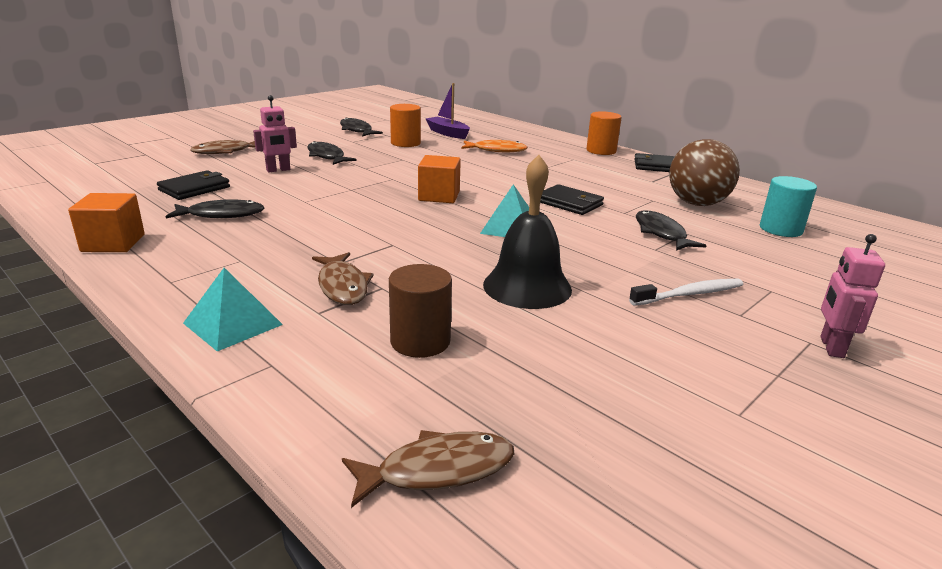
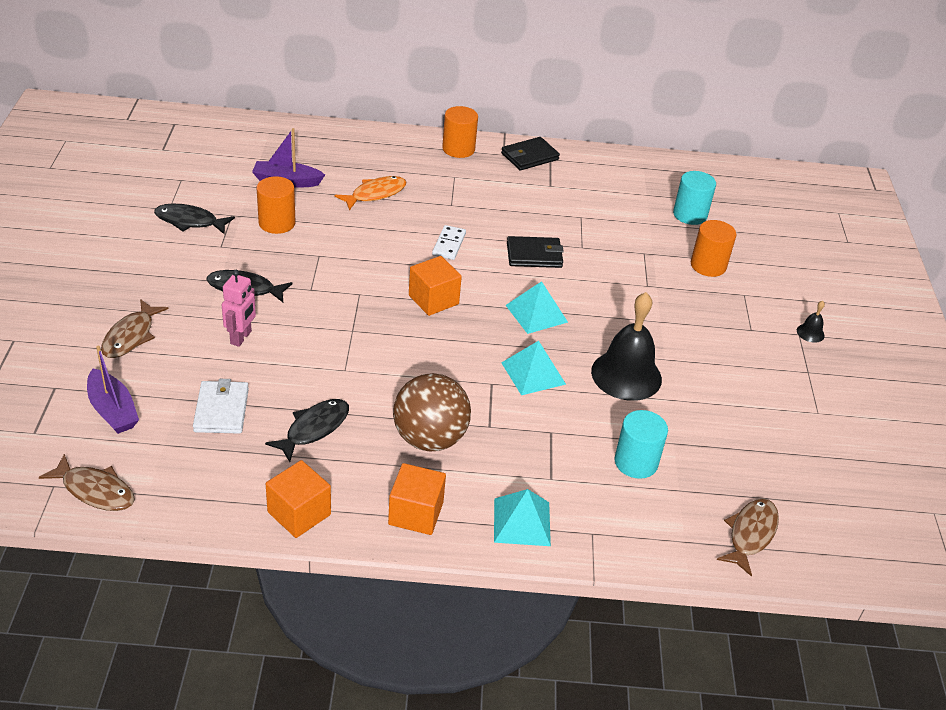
camera: 45 degrees left, 15 degrees up
black wallet [157,170,230,200] -> white wallet [193,379,249,434]
brown fish [312,252,374,305] -> brown fish moved to [39,454,135,511]
brown cylinder [389,264,452,358] -> turquoise cylinder [614,410,668,479]
white toothbrush [629,279,743,306] -> none
black fish [636,210,707,251] -> none
brown ball [669,139,740,206] -> brown ball moved to [393,373,471,452]
pink robot [820,234,885,358] -> black bell [797,301,825,343]
none -> purple boat [87,346,139,434]
none -> orange cube [388,463,446,535]
none -> white domino [432,225,466,260]
none -> turquoise pyramid [501,341,566,395]
none -> orange cylinder [691,220,736,277]

